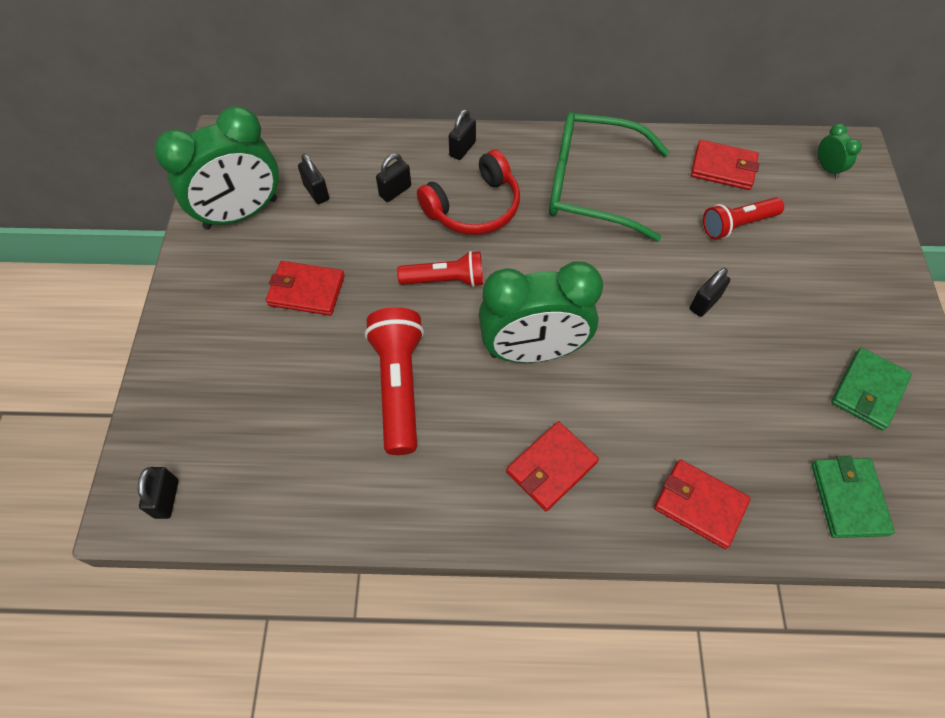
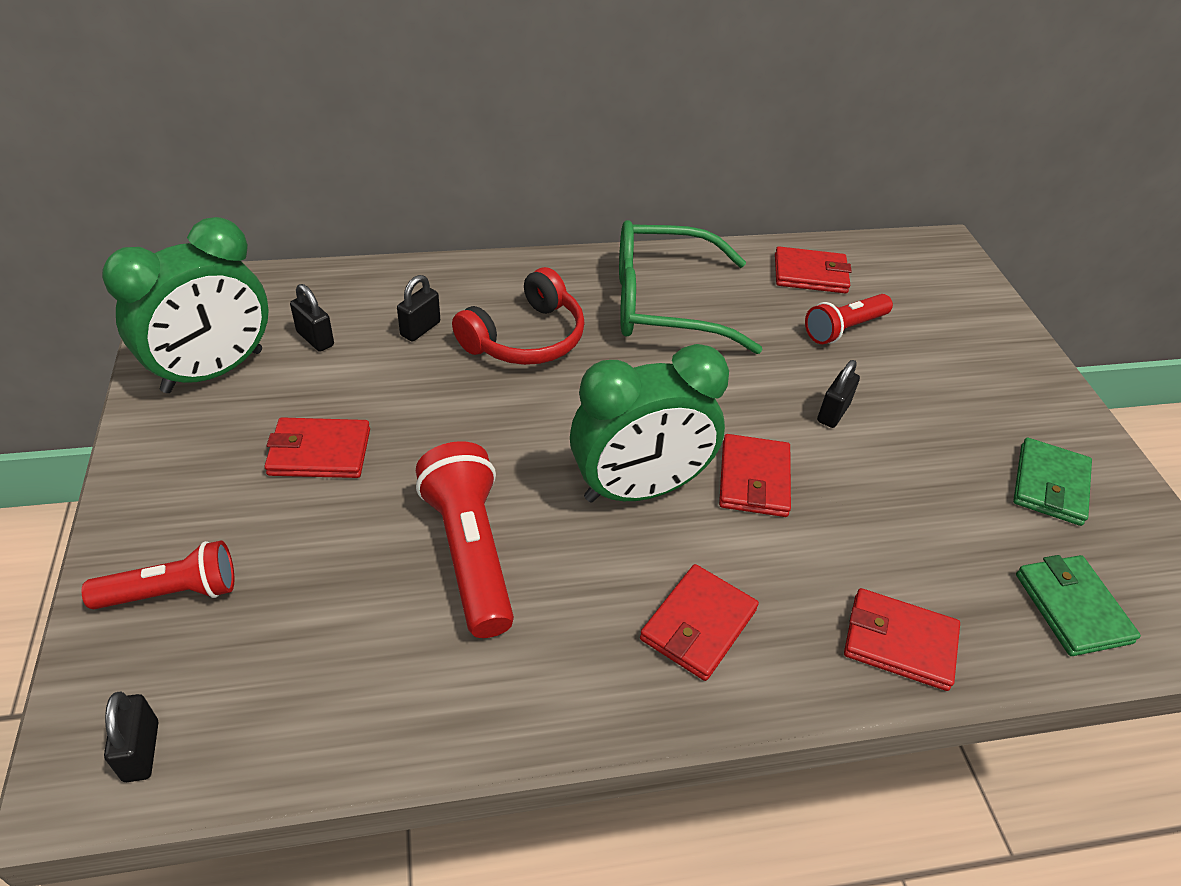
camera: 15 degrees left, 15 degrees down
red flashlight [397,251,483,287] -> red flashlight moved to [81,541,234,609]
black padlock [449,109,476,160] -> none
green clock [818,124,862,178] -> none
none -> red wallet [719,434,791,517]

